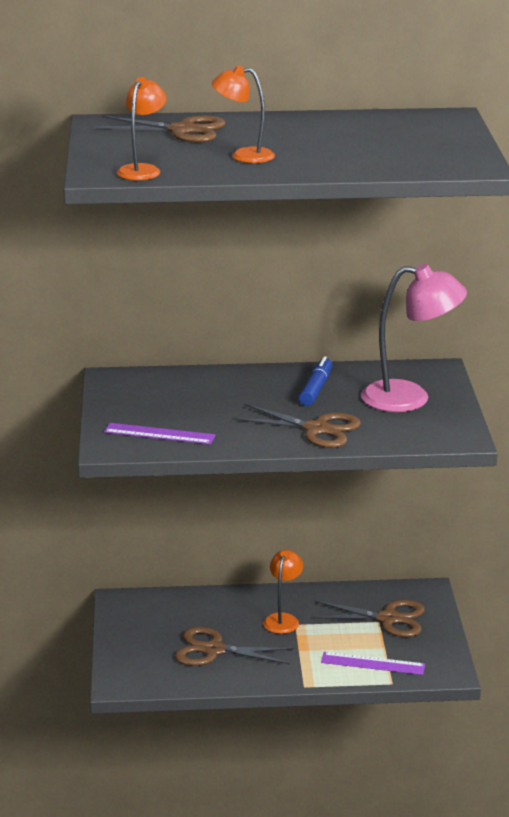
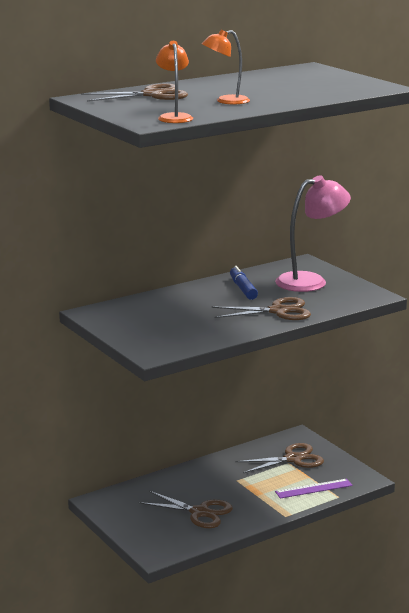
camera: 30 degrees left, 5 degrees down
purple ruler [104,423,216,444] -> none
brown scissors [175,627,295,666] -> brown scissors turned 135 degrees counterclockwise [139,491,233,528]
orange lamp [263,550,303,634] -> none

